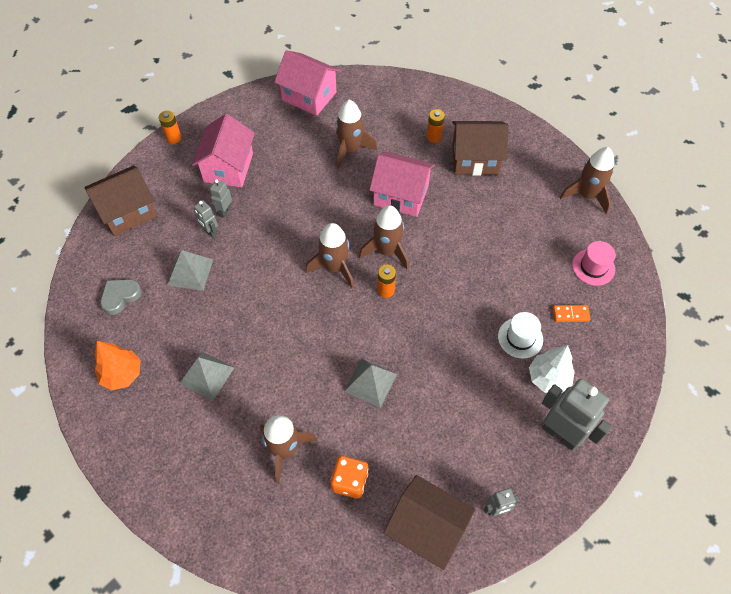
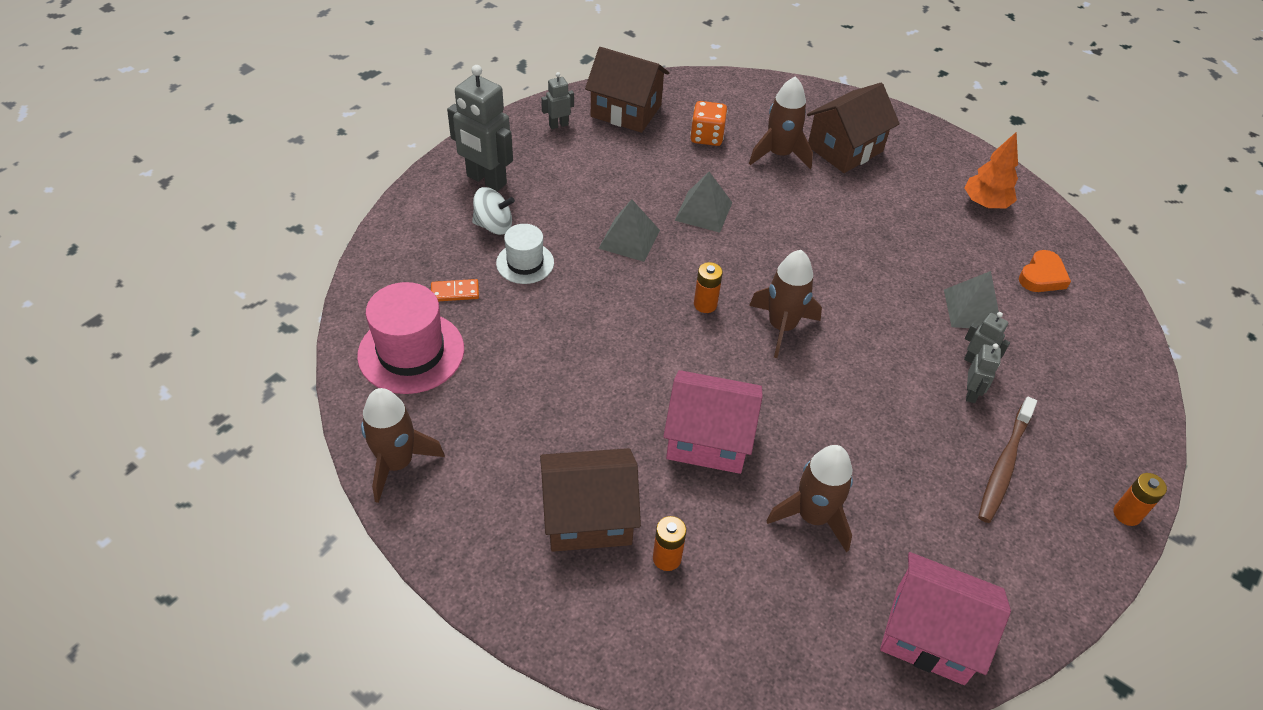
camera: 170 degrees right, 10 degrees down
brown house [84,165,157,236] -> brown house moved to [807,83,900,173]
grey heart [100,279,142,315] -> orange heart [1019,250,1071,292]
grey pyramid [179,351,234,401] -> grey pyramid moved to [598,199,660,262]
pink house [192,114,255,187] -> brown toothbrush [978,397,1037,523]
brown rocket [359,205,409,270] -> none
white tree [529,345,575,393] -> white spinning top [472,187,515,235]
pink hat [572,241,616,286] -> pink hat [357,282,464,394], size x1.68

